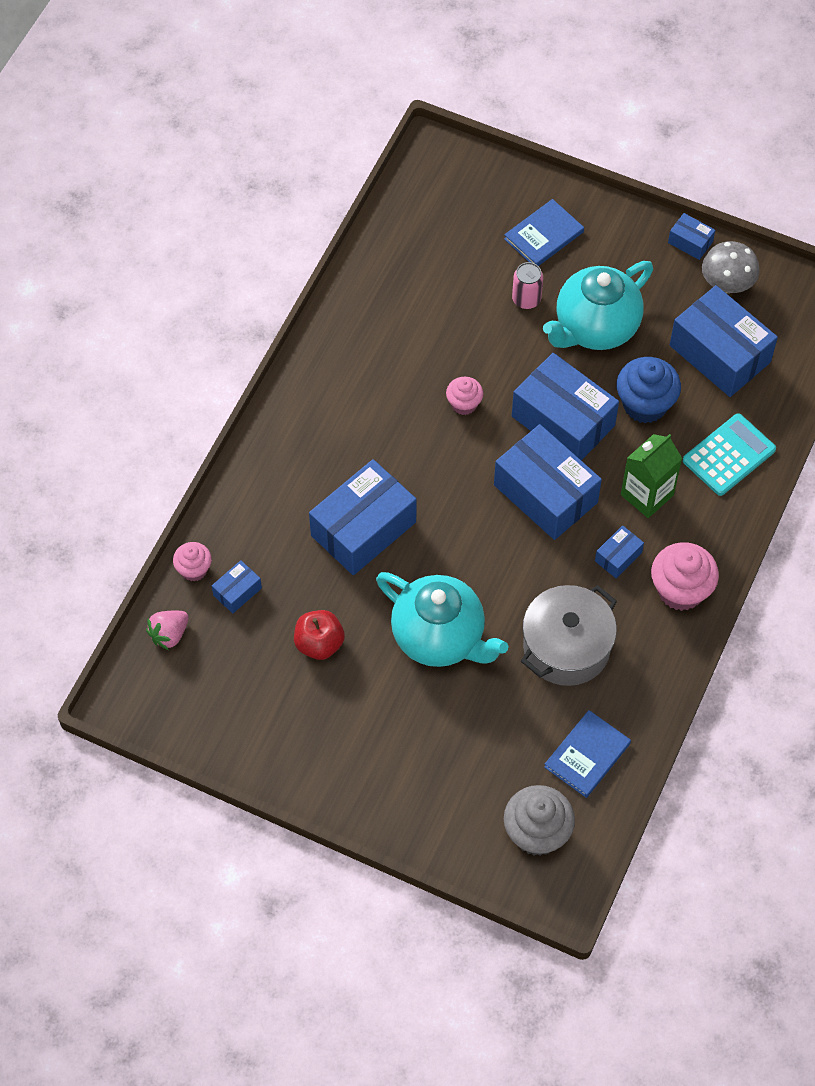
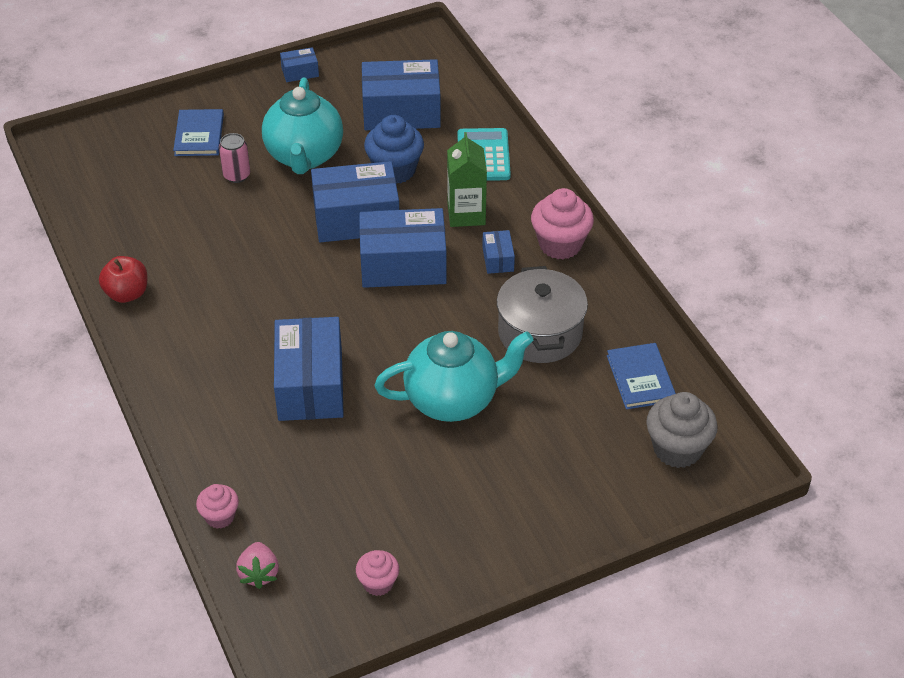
camera: 50 degrees left, 15 degrees down
blue box [212,560,262,614] -> none
red apple [294,610,345,660] -> red apple moved to [99,256,147,303]
pink cupcake [446,377,483,415] -> pink cupcake moved to [356,550,399,596]
grey mushroom [702,241,760,293] -> none

